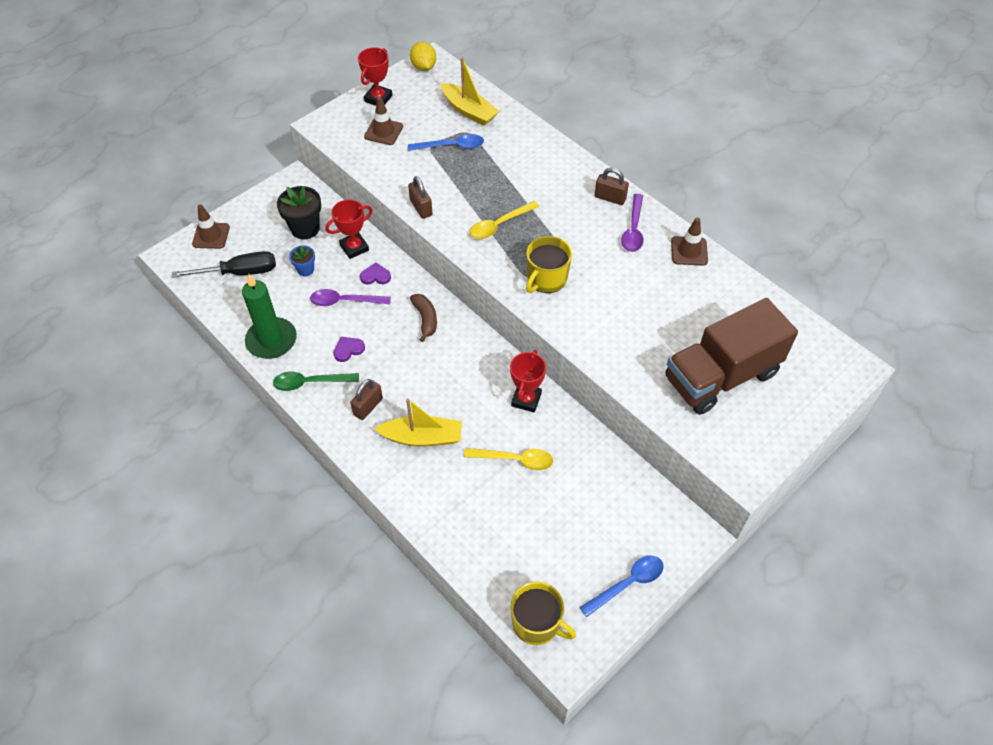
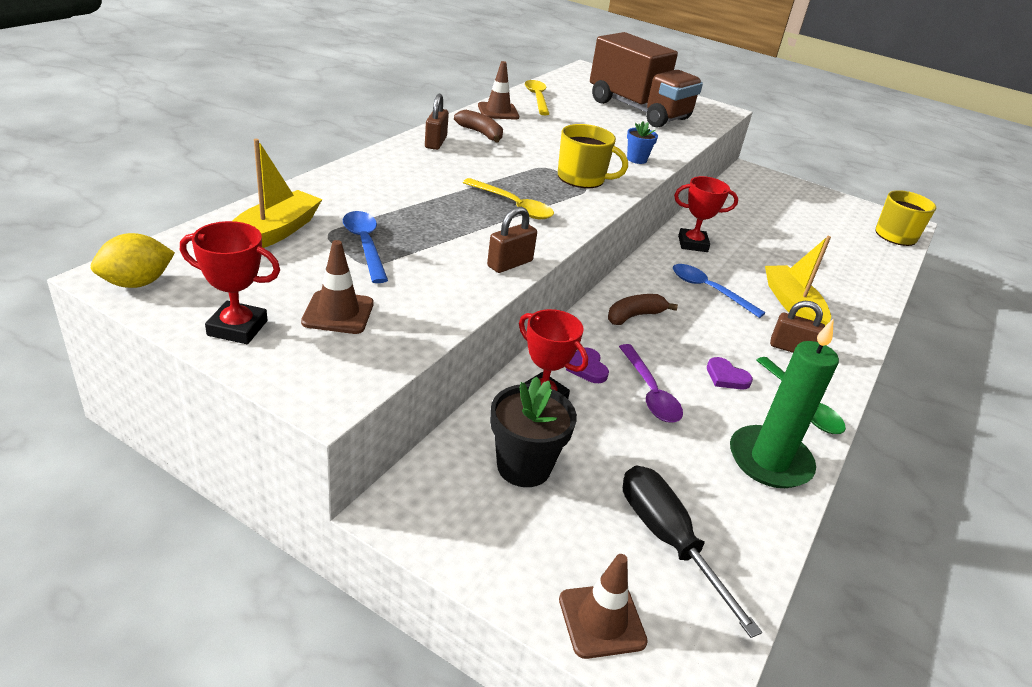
camera: 110 degrees left, 20 degrees down
blue flower pot [289,245,315,276] -> blue flower pot moved to [627,121,658,164]
yellow spoon [464,448,553,470] -> yellow spoon moved to [525,80,549,115]
blue spoon [580,555,664,617] -> blue spoon moved to [673,264,765,318]
purple spoon [621,194,644,252] -> brown banana [454,110,503,142]

